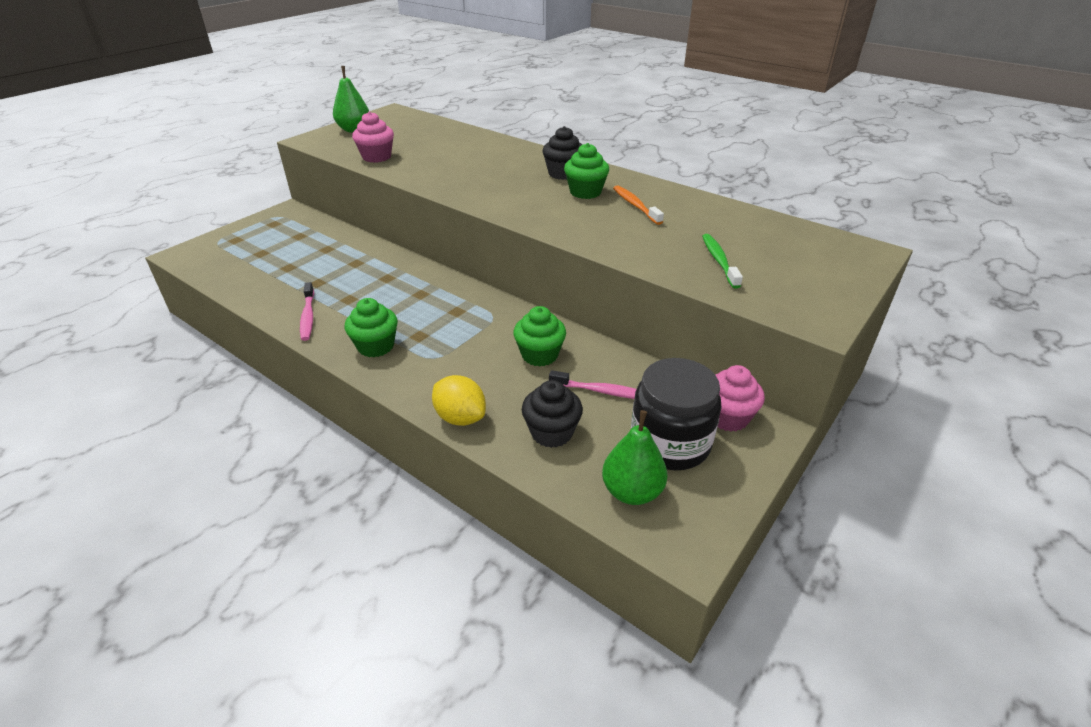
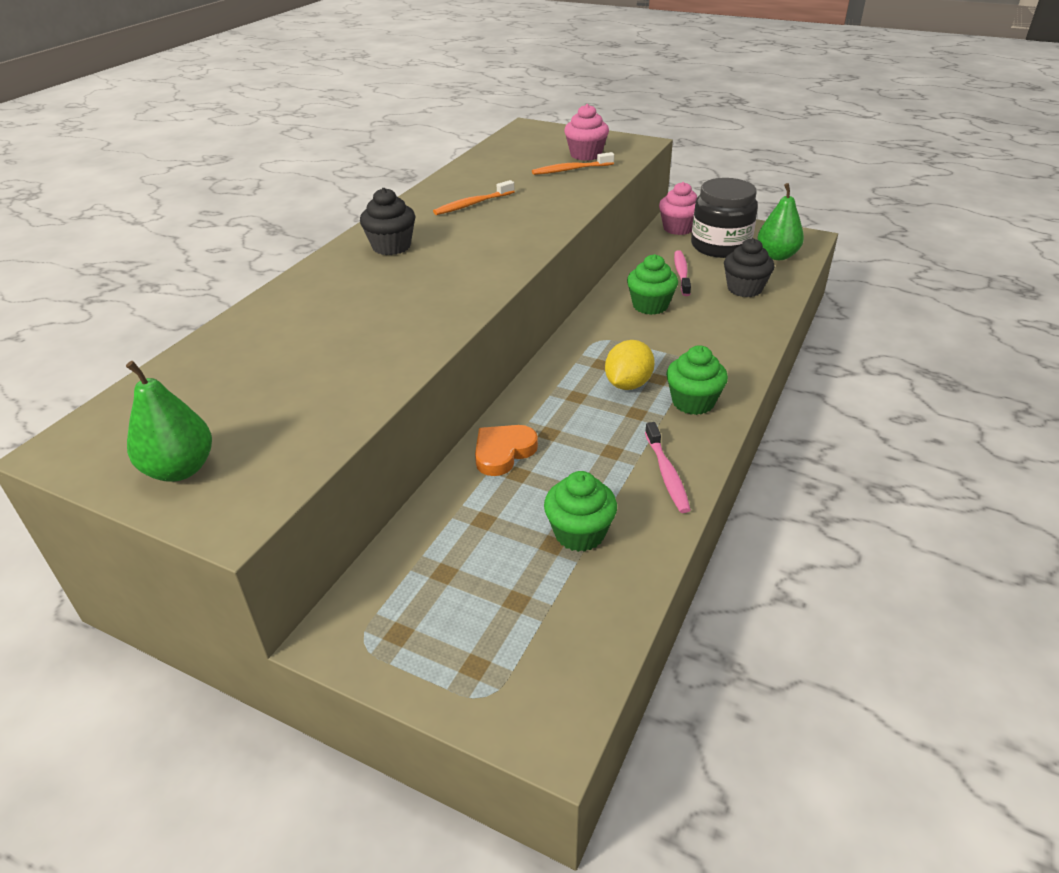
camera: 100 degrees left, 0 degrees up
pink toothbrush [300,282,314,341] -> pink toothbrush turned 105 degrees clockwise [645,422,691,513]
pink cupcake [352,111,394,163] -> pink cupcake moved to [564,104,609,161]
yellow lemon [432,375,486,426] -> yellow lemon moved to [605,340,655,390]
green cupcake [564,143,609,199] -> green cupcake moved to [544,471,617,552]
green toothbrush [702,234,743,289] -> orange toothbrush [532,152,614,175]
none -> orange heart [475,425,538,476]

